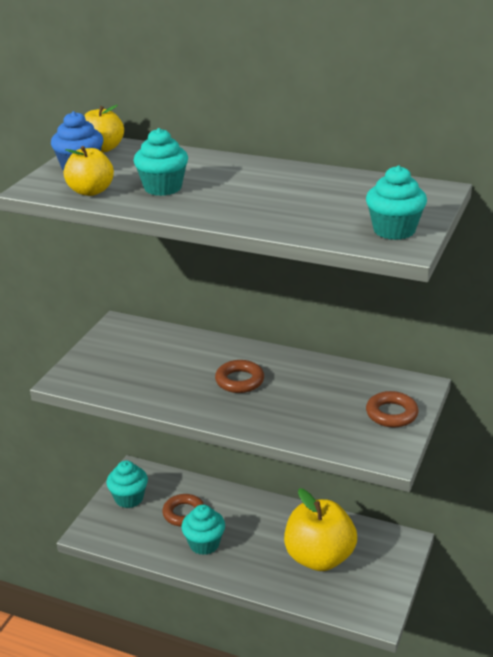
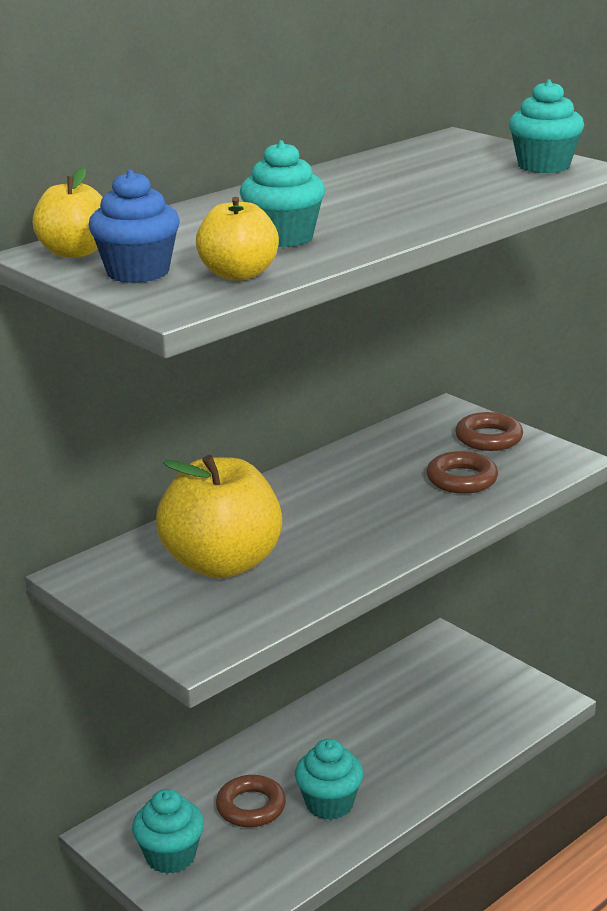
camera: 65 degrees left, 5 degrees down
brown ring [215,360,264,393] -> brown ring moved to [427,451,498,494]
yellow apple [284,488,357,571] -> yellow apple moved to [156,455,282,579]

